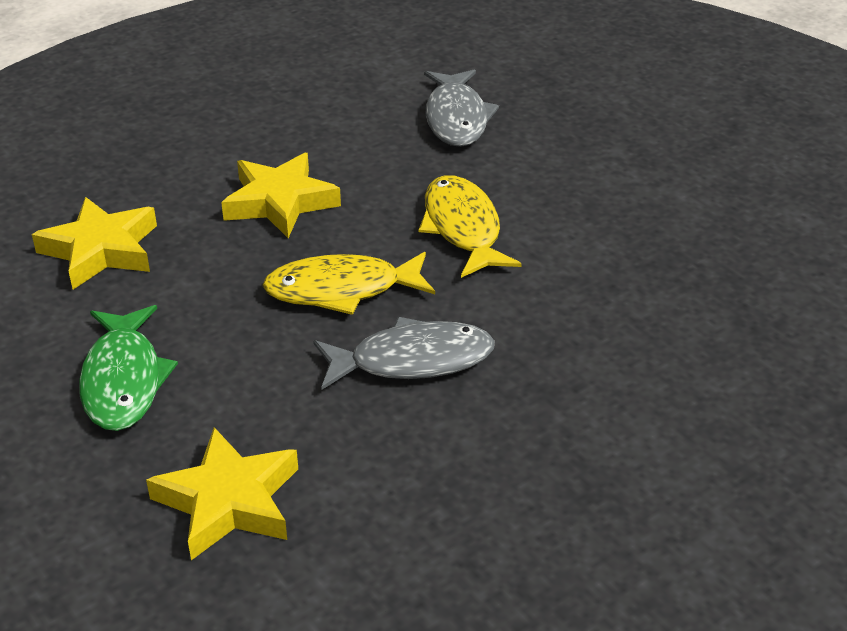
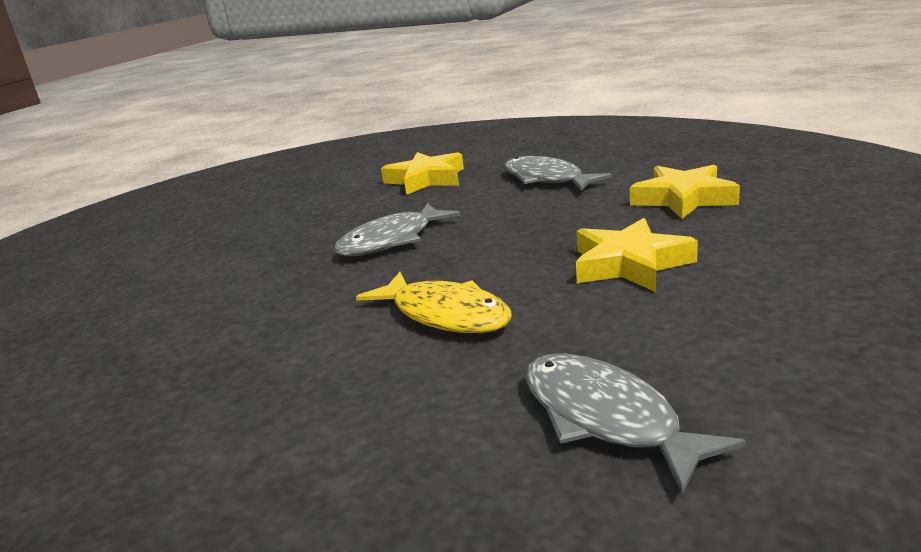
camera: 150 degrees right, 15 degrees down
green fish [79,305,178,431] -> grey fish [504,156,612,191]
yellow fish [262,252,435,315] -> none

